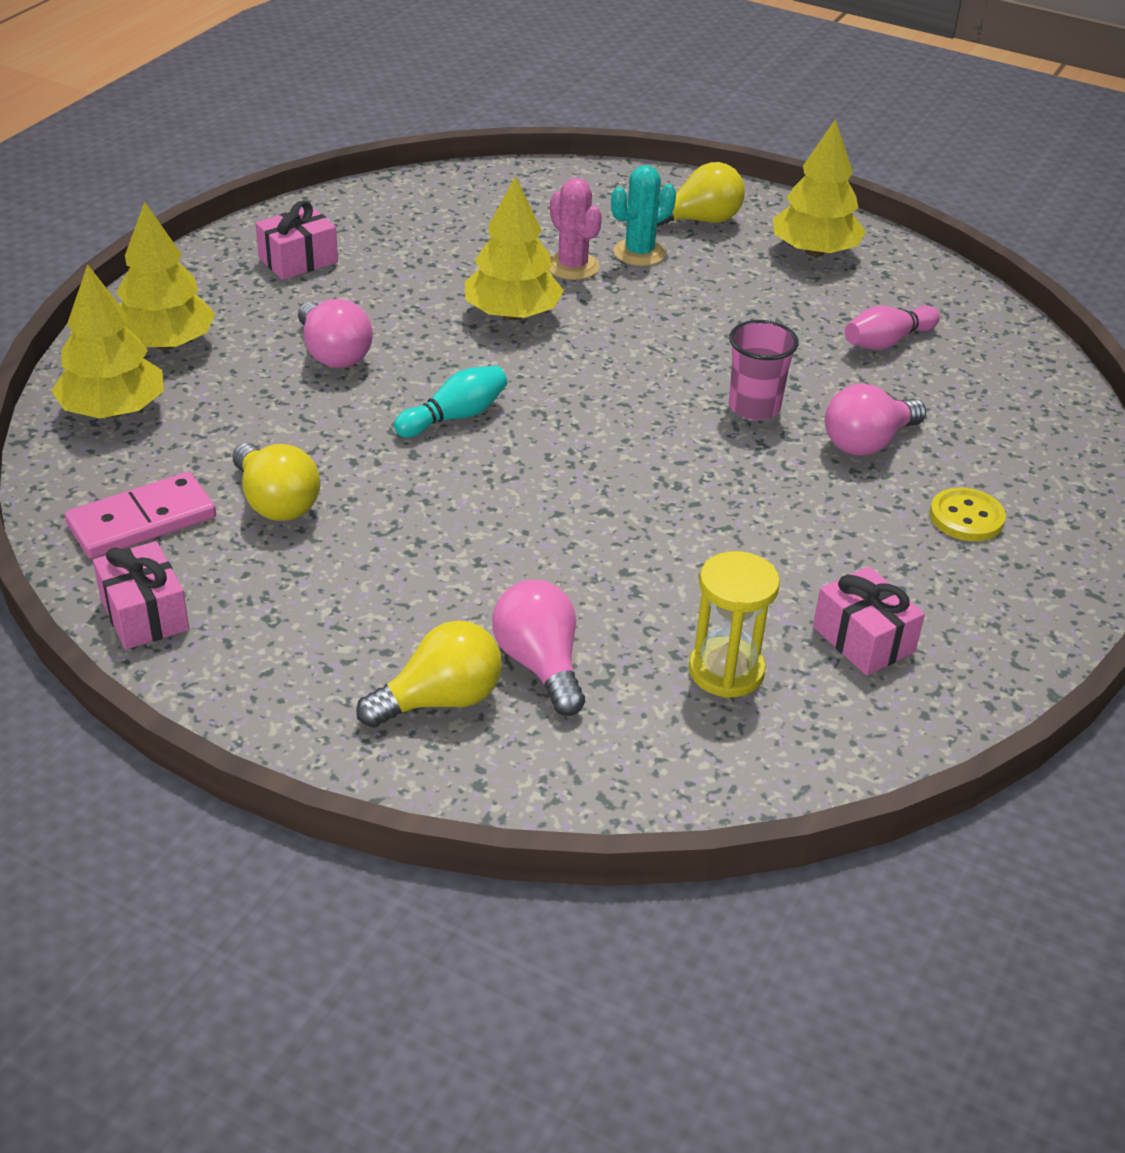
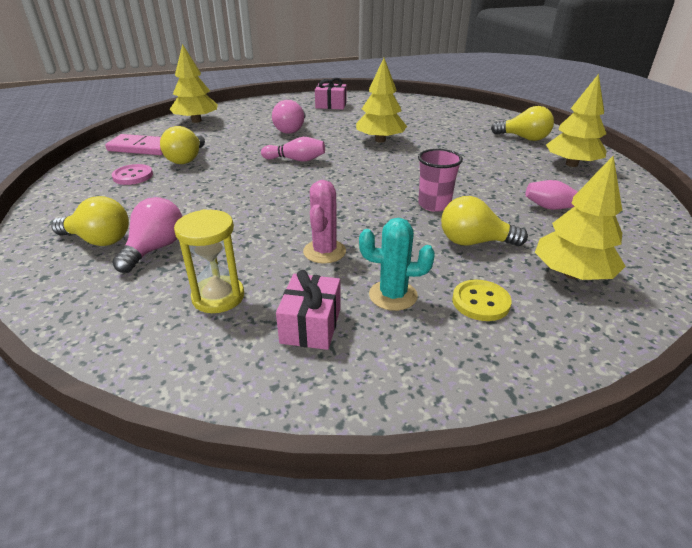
camera: 45 degrees right, 5 degrees down
pink gift [93,541,189,650] -> none
yellow tree [116,202,215,350] -> yellow tree moved to [535,156,626,280]
turquoise bowling pin [394,366,507,438] -> pink bowling pin [261,137,325,162]
pink cactus [549,178,602,280] -> pink cactus moved to [303,180,346,264]
turquoise cactus [611,165,676,266] -> turquoise cactus moved to [359,218,435,311]
pink light bulb [825,383,926,456] -> yellow light bulb [441,196,528,246]
none -> pink button [112,164,153,185]

